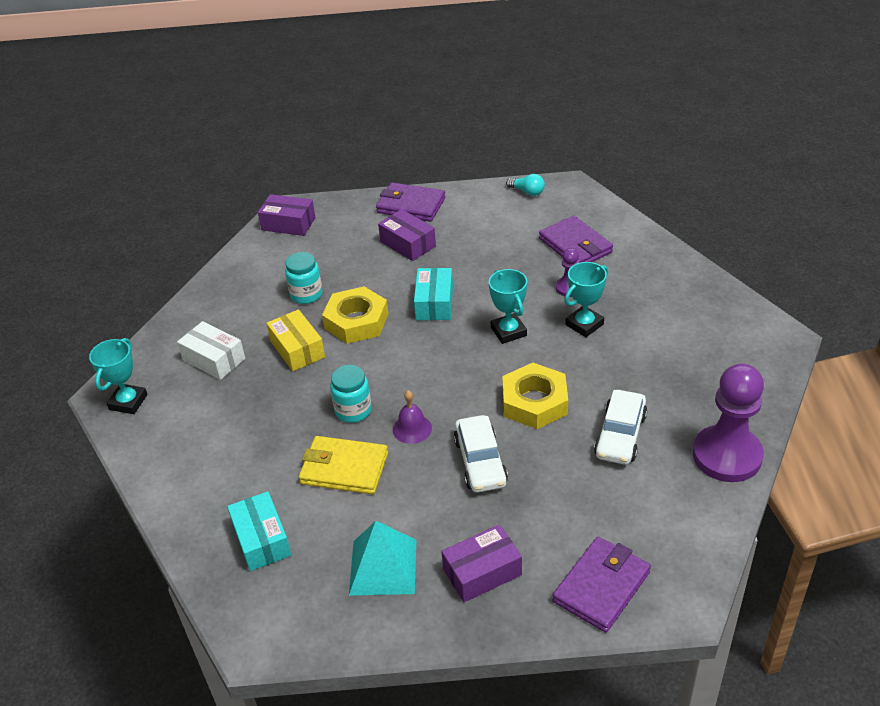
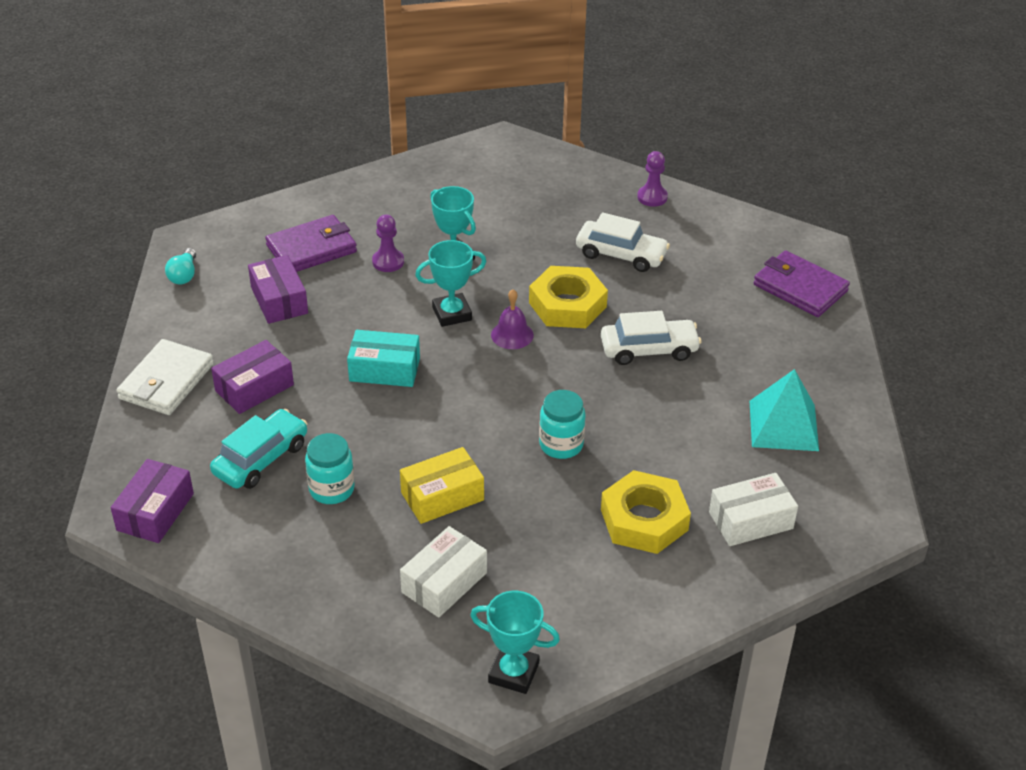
camera: 90 degrees left, 0 degrees up
turquoise box [227,491,291,571] -> white box [709,473,798,546]
yellow wallet [299,436,388,494] -> none
yellow nut [322,286,388,344] -> yellow nut moved to [601,470,691,554]
purple wallet [376,182,445,222] -> white wallet [116,339,214,415]
purple bell [393,391,432,444] -> purple bell moved to [491,289,534,349]
purple box [441,525,522,602] -> purple box moved to [248,255,308,324]
turquoise light bulb [506,174,545,196] -> turquoise light bulb turned 150 degrees clockwise [165,248,196,285]
purple pawn [693,364,764,482] -> purple pawn [637,151,668,207], size x0.48
none -> turquoise car [210,409,307,489]

